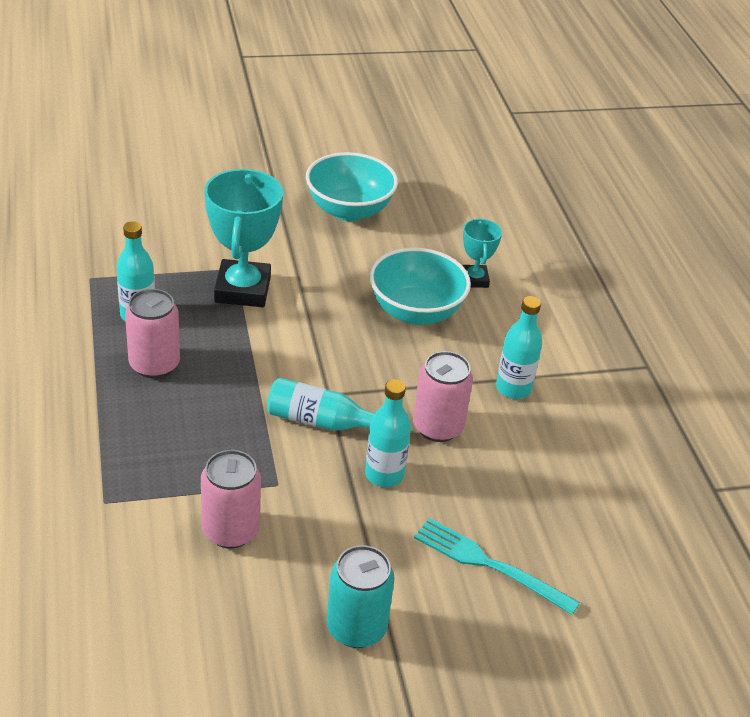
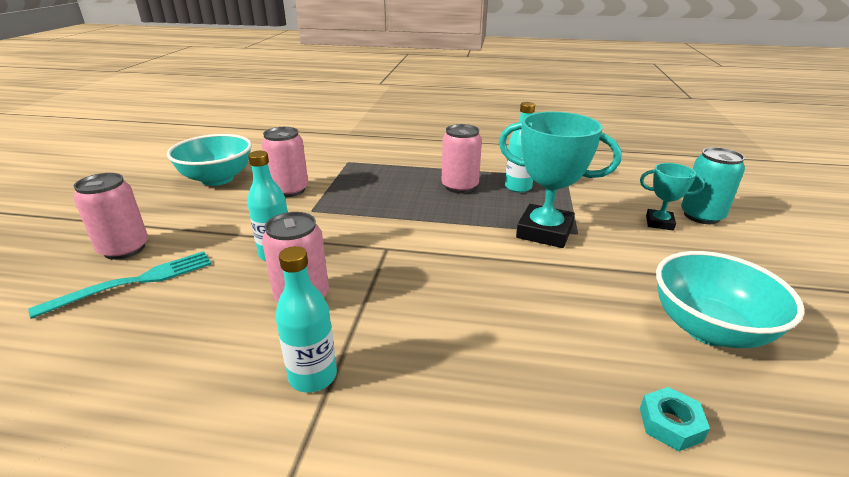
camera: 115 degrees right, 10 degrees down
turquoise bottle [267,378,375,430] -> none
turquoise can [327,545,395,648] -> turquoise can moved to [681,147,745,224]
turquoise bowl [370,248,471,325] -> turquoise bowl moved to [167,134,252,186]
turquoise trophy [462,218,502,288] -> turquoise trophy moved to [640,163,705,231]
none -> pink can [74,173,148,260]
none -> turquoise nut [640,387,710,451]

